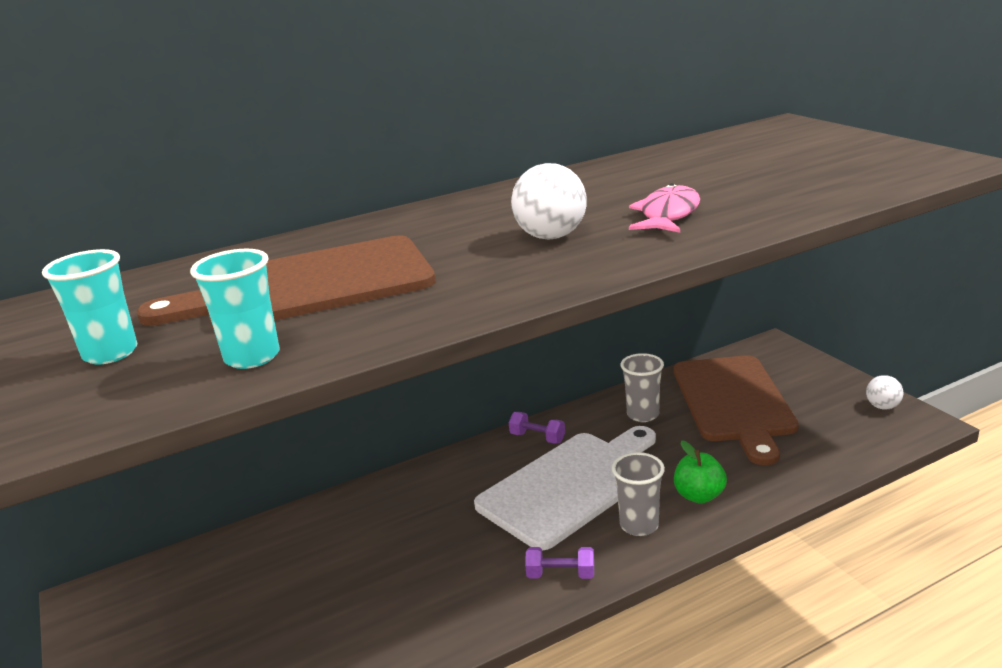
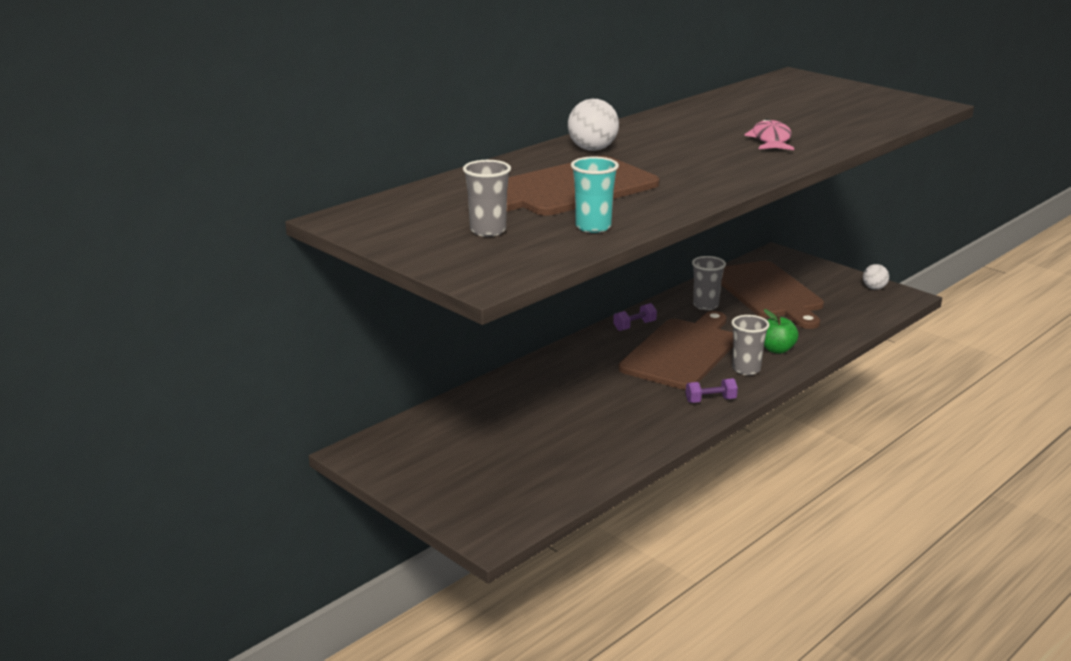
camera: 20 degrees left, 0 degrees up
turquoise cup [42,249,137,365] -> grey cup [463,160,511,237]
white cutting board [474,426,656,551] -> brown cutting board [618,311,733,390]
purple dumbbell [509,412,565,444] -> purple dumbbell turned 45 degrees counterclockwise [613,303,657,331]
white ball [511,163,587,240] -> white ball moved to [568,99,619,151]

